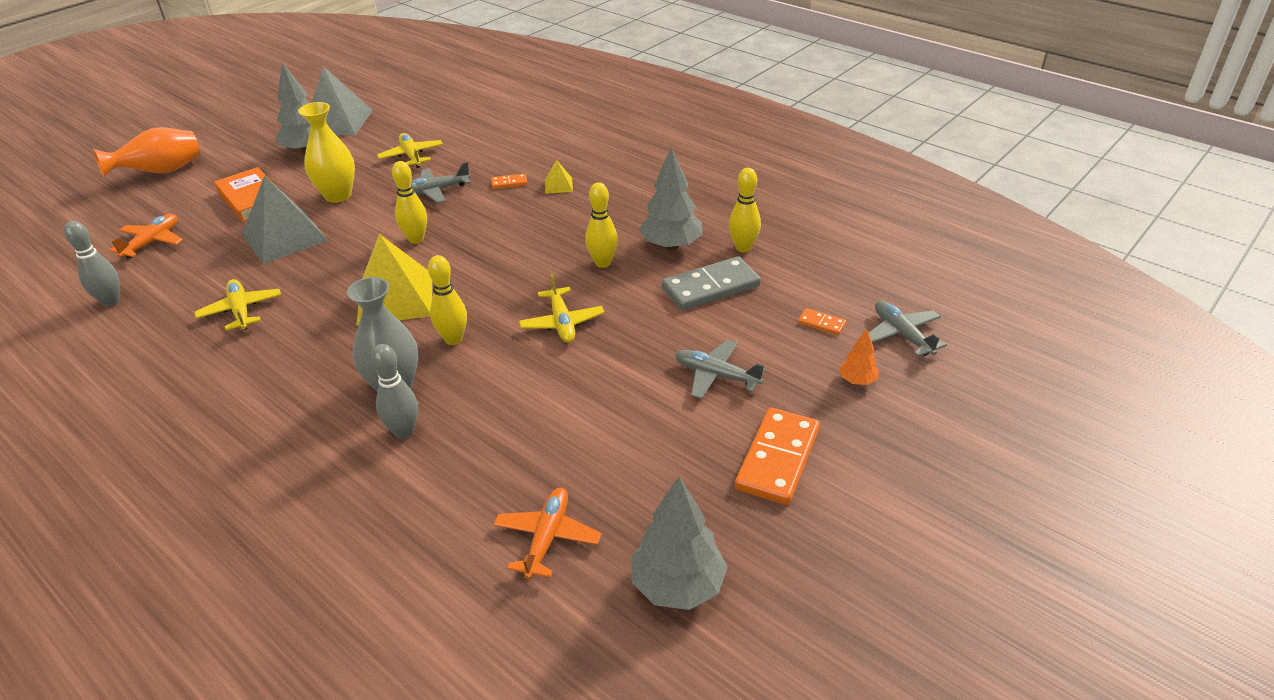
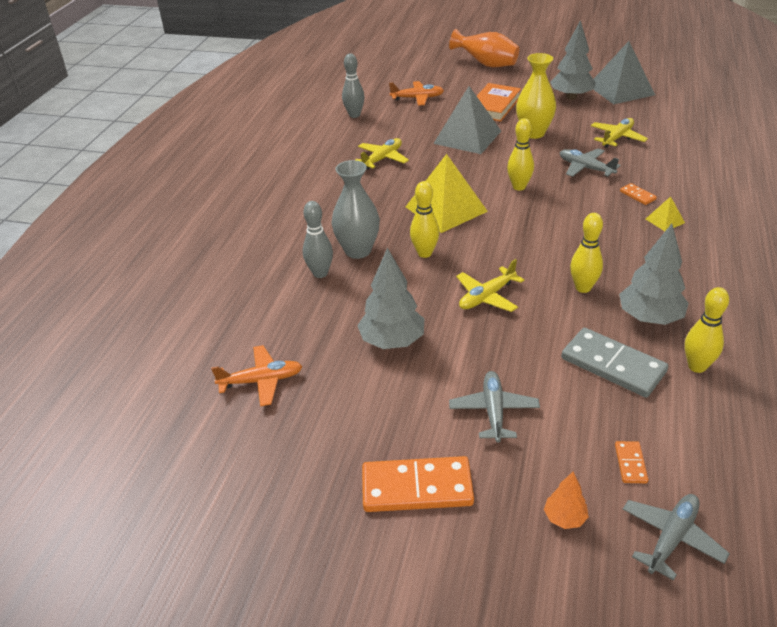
camera: 65 degrees right, 0 degrees up
grey tree [632,476,728,610] -> grey tree moved to [357,248,424,349]

